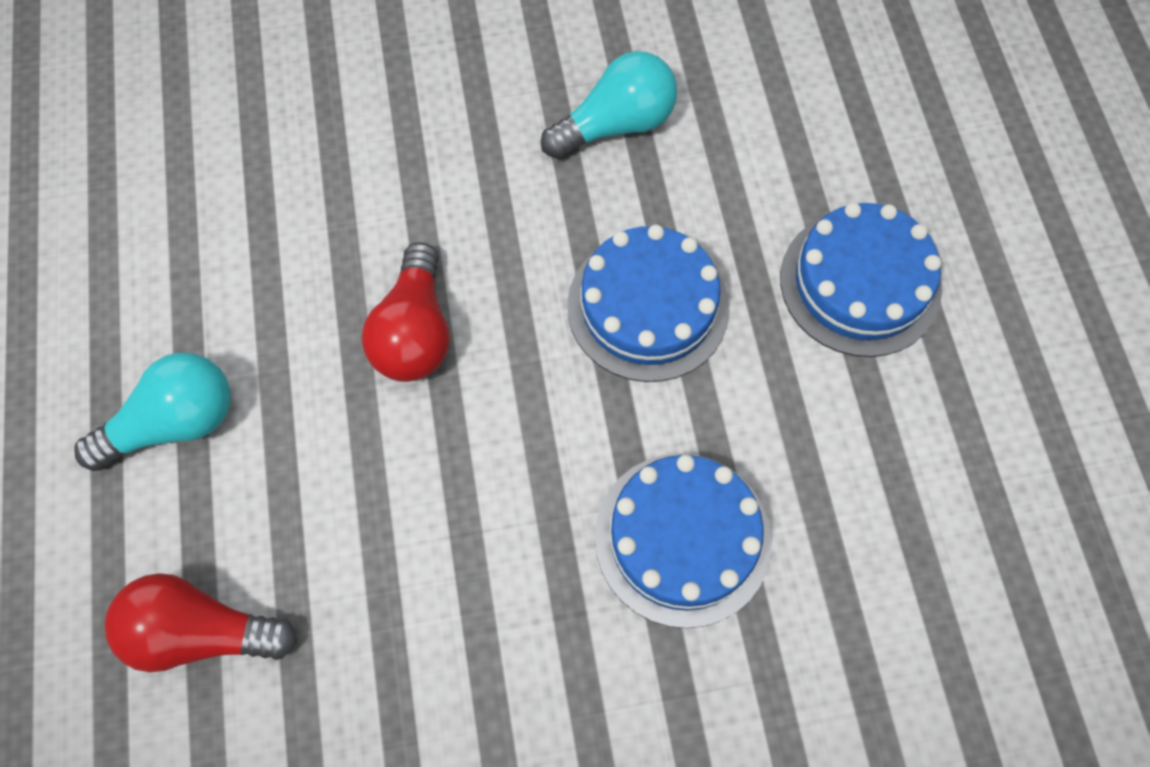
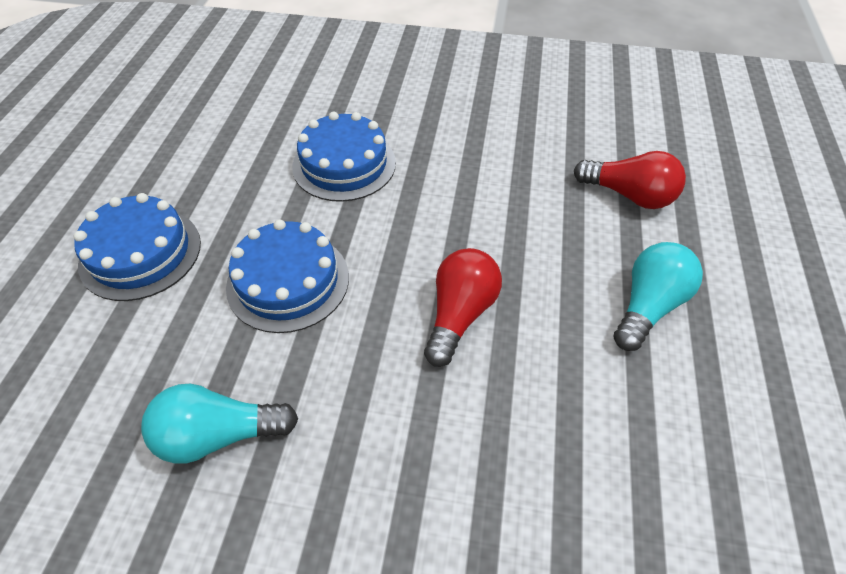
camera: 160 degrees left, 15 degrees down
turquoise light bulb [74,353,231,471] -> turquoise light bulb turned 135 degrees clockwise [614,242,703,351]

